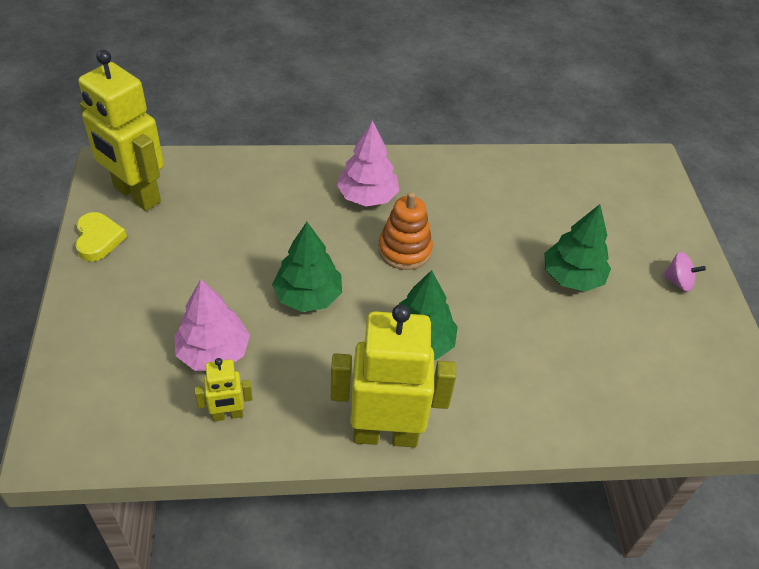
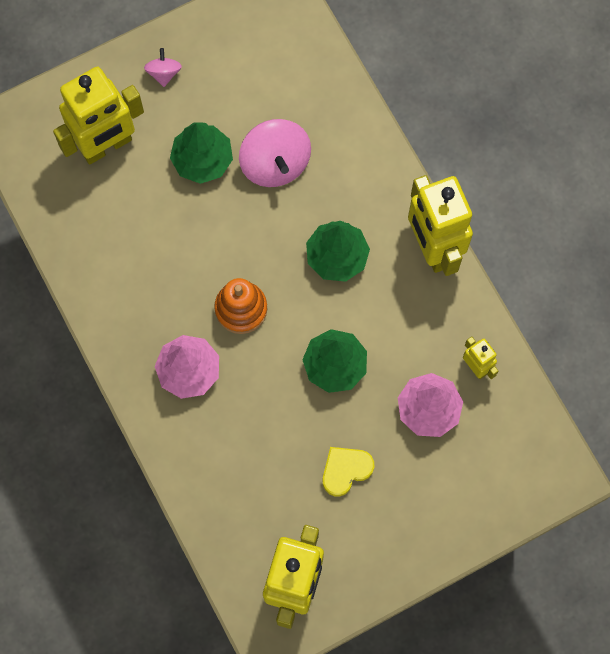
camera: 110 degrees left, 25 degrees up
yellow heart [75,212,127,262] -> yellow heart moved to [323,447,374,496]
none -> yellow robot [53,67,144,165]
none -> pink spinning top [239,119,311,187]

